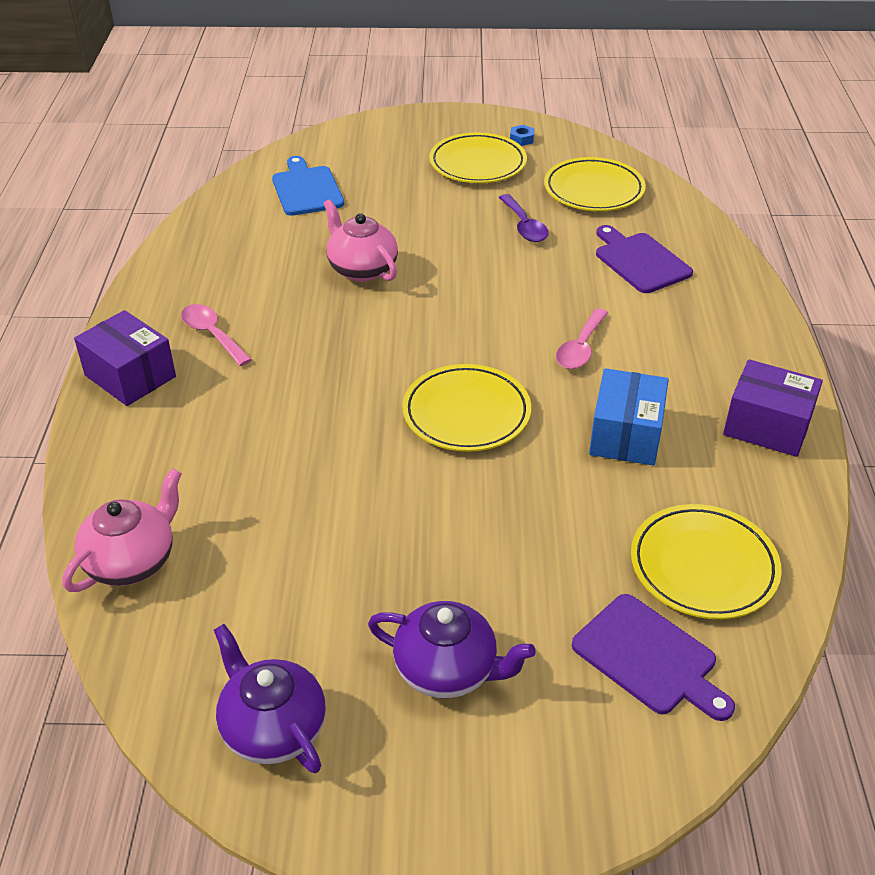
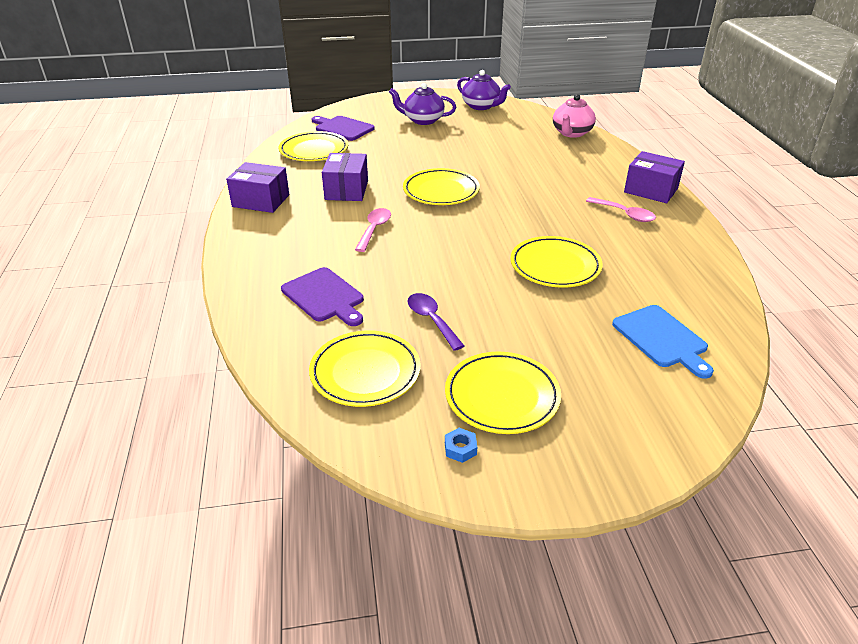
camera: 170 degrees right, 5 degrees down
pink teapot [324,199,398,282] -> yellow plate [510,236,603,287]
blue box [589,368,669,465] -> purple box [322,153,368,201]

